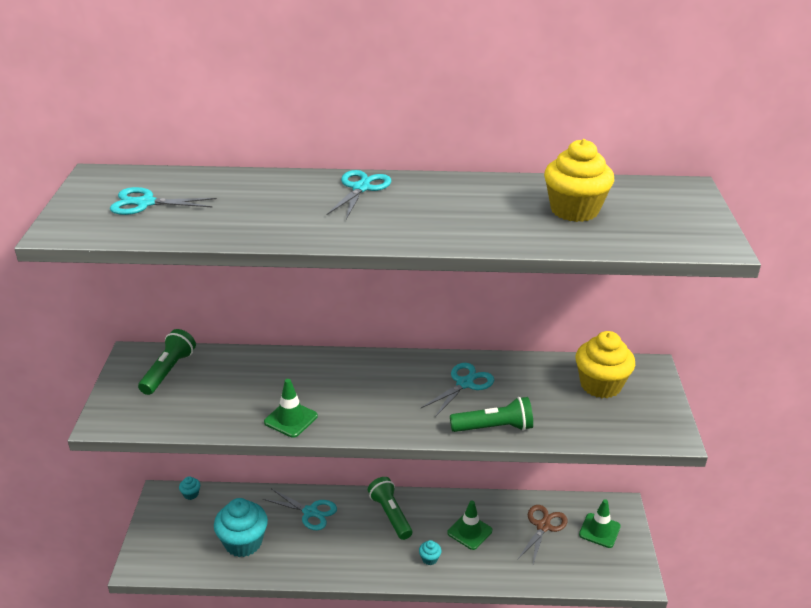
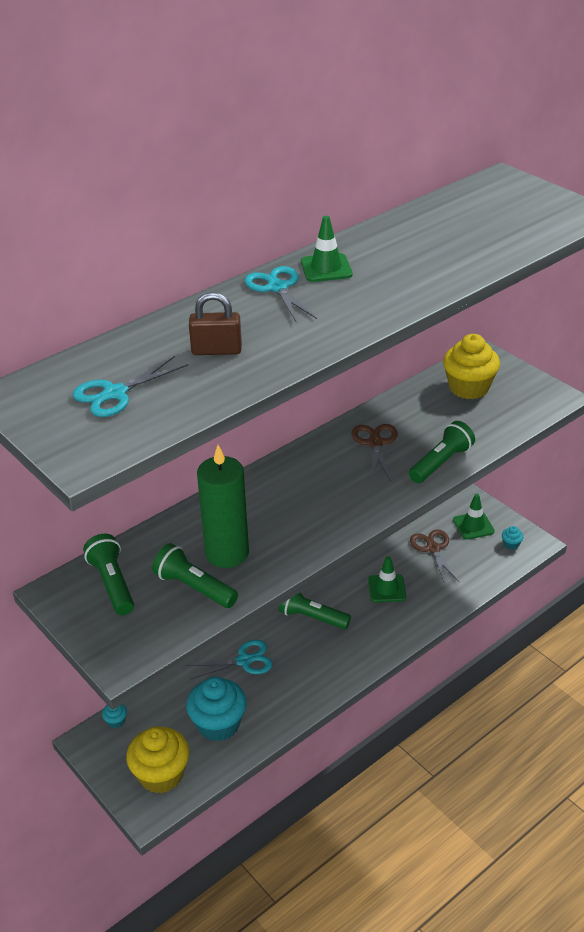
camera: 40 degrees left, 5 degrees up
green traffic cone [264,379,318,438] -> green traffic cone moved to [301,216,353,282]
turquoise cupcake [419,540,442,565] -> turquoise cupcake moved to [502,526,523,550]
turquoise scissors [421,363,494,417] -> brown scissors [352,424,398,481]
yellow cupcake [544,139,614,222] -> yellow cupcake moved to [126,726,189,793]
none -> green flashlight [152,543,238,608]
none -> brown padlock [189,292,242,355]
none -> green candle [197,445,249,568]

